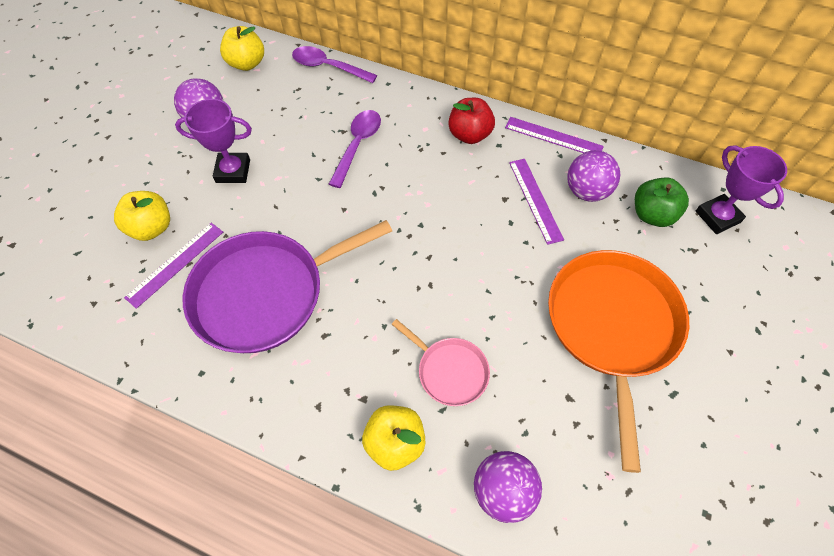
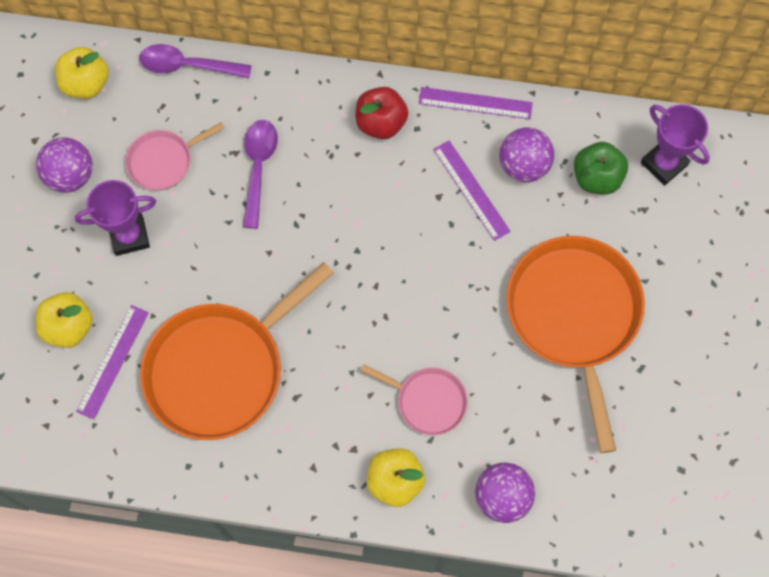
camera: 15 degrees left, 10 degrees up
purple pan [183,220,392,353] -> orange pan [140,262,334,440]
none -> pink pan [125,122,225,190]

